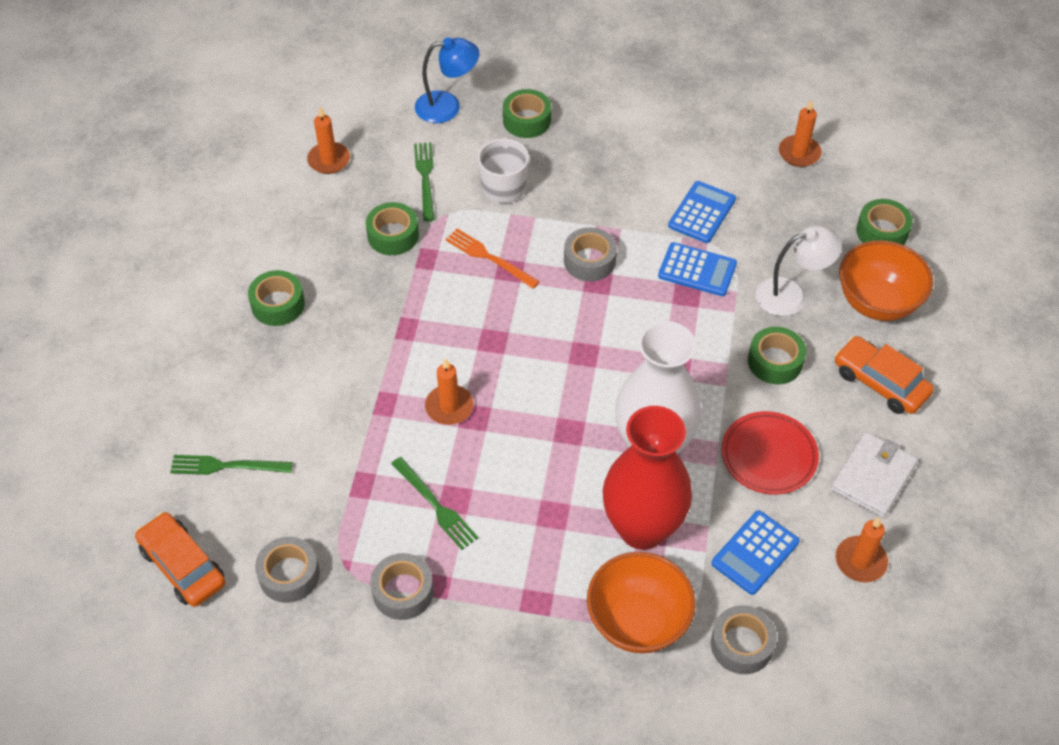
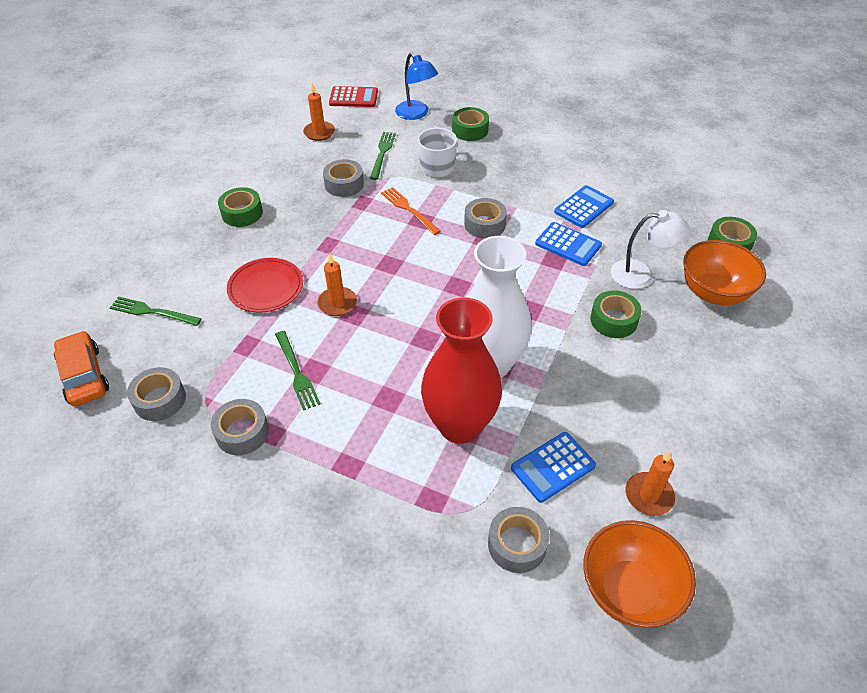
camera: 15 degrees right, 5 degrees down
green tape [366,202,419,255] -> grey tape [323,159,364,197]
blue lamp [415,37,479,123] -> blue lamp turned 45 degrees clockwise [395,53,438,120]
orange bowl [587,552,696,654] -> orange bowl moved to [583,520,696,628]
red plate [721,411,819,495] -> red plate moved to [227,258,303,313]
orange candle [779,99,821,167] -> none
white wallet [831,432,918,518] -> none
orange car [835,336,934,414] -> none
none -> red calculator [329,86,378,107]

